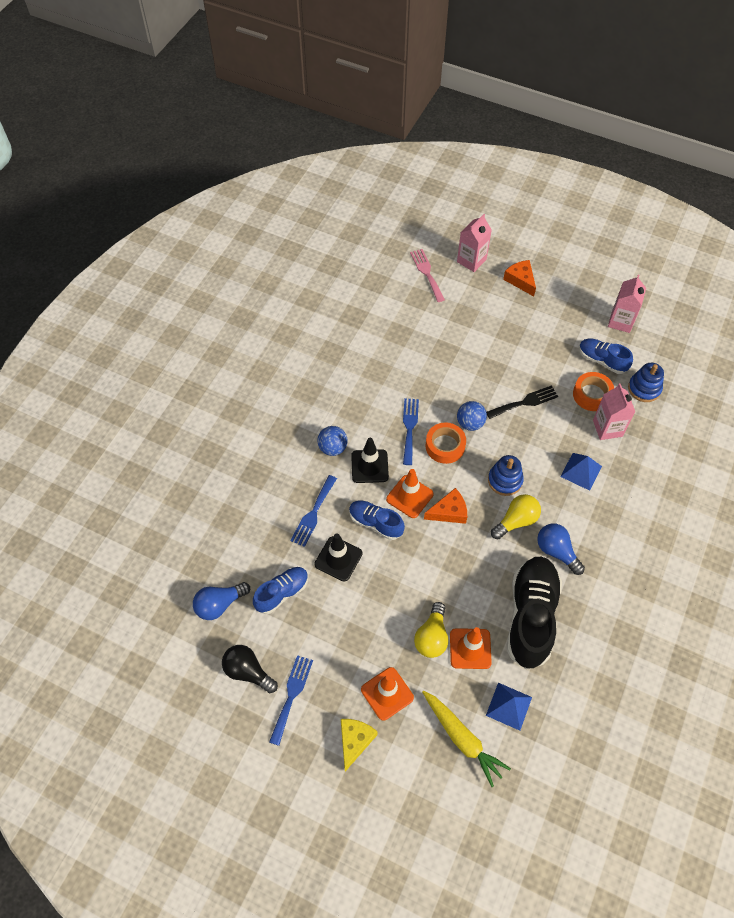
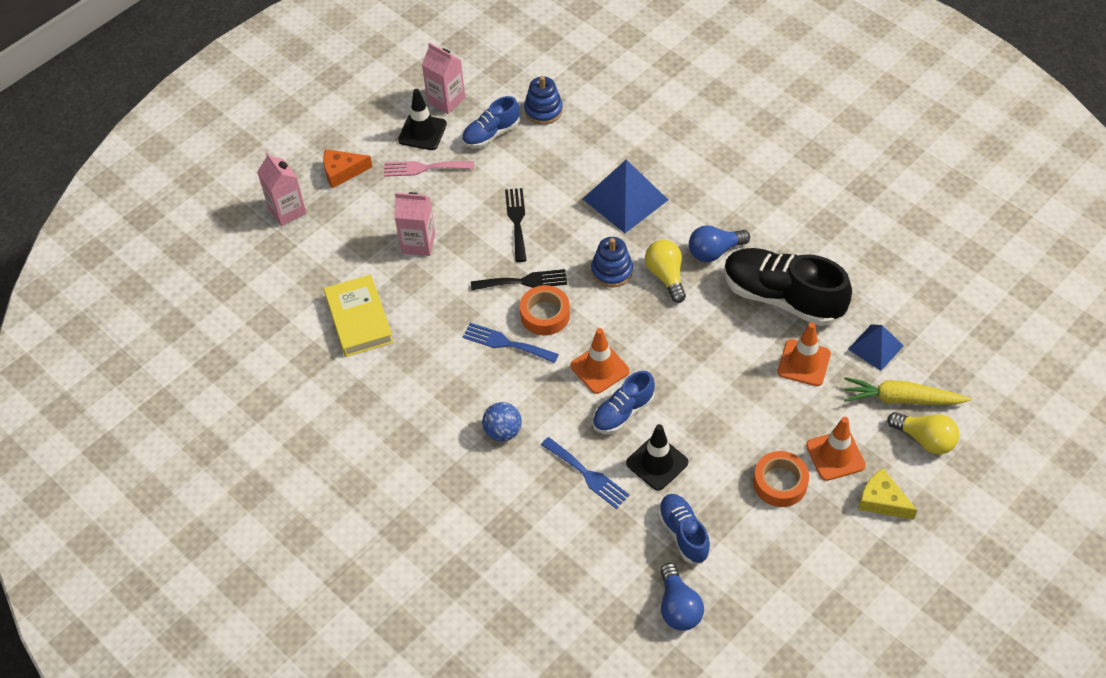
camera: 70 degrees left, 5 degrees down
black light bulb [222,645,278,693] -> none
blue fork [269,655,313,746] -> none
black traffic cone [351,438,389,483] -> black traffic cone moved to [398,89,447,150]
pink fork [410,249,445,302] -> pink fork moved to [384,161,474,177]
yellow light bulb [414,602,448,658] -> yellow light bulb moved to [887,412,959,454]
yellow carrot [422,691,511,787] -> yellow carrot turned 150 degrees counterclockwise [844,377,971,405]
orange cheese [424,488,467,524] -> none
blue ball [457,401,487,431] -> black fork [471,269,567,290]
blue pyramid [560,453,602,491] -> blue pyramid [583,160,668,233], size x1.66
orange tape [573,372,614,411] -> orange tape moved to [753,451,809,507]
pink carton [593,383,635,440] -> pink carton moved to [394,192,435,256]
none -> yellow book [324,274,394,357]

